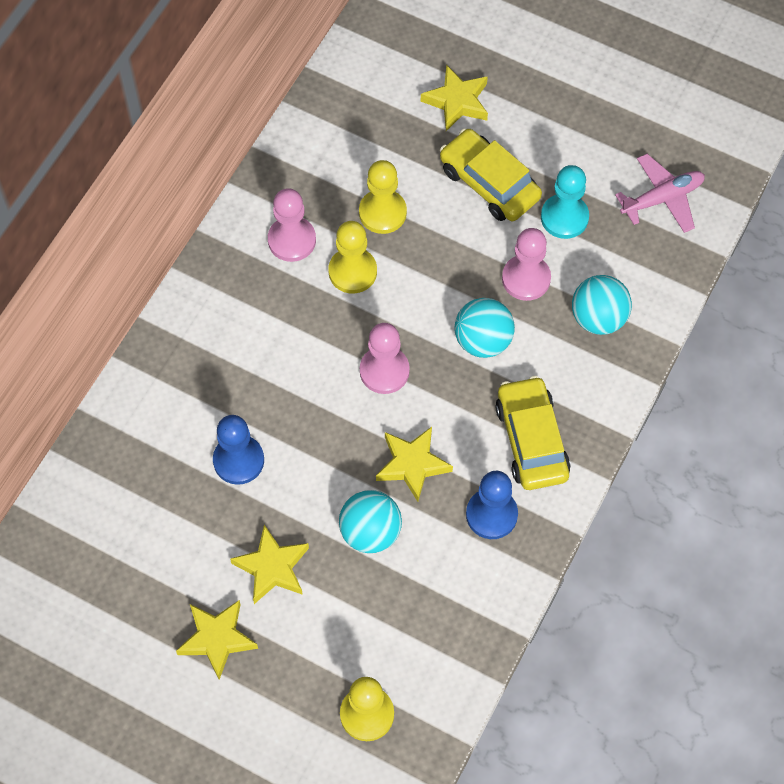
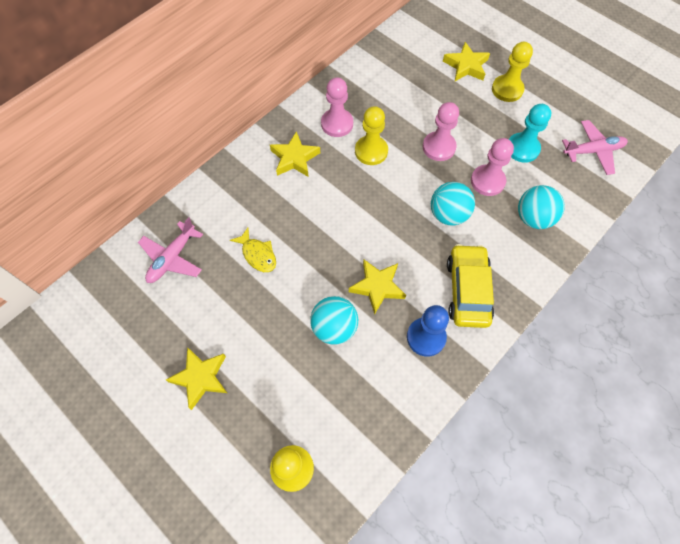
camera: 15 degrees right, 0 degrees up
blue pawn [213,415,264,485] -> yellow fish [230,228,276,272]
yellow star [230,525,309,604] -> yellow star moved to [270,131,320,177]
yellow pawn [359,160,407,234] -> yellow pawn moved to [492,42,533,102]
pink pawn [360,323,410,394] -> pink pawn moved to [423,102,459,161]
yellow car [440,129,542,221] -> none
none -> pink plane [138,217,203,283]

